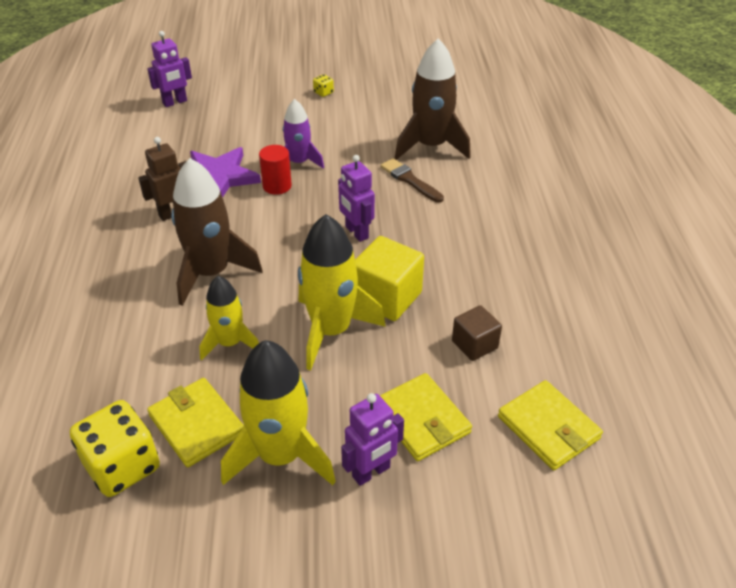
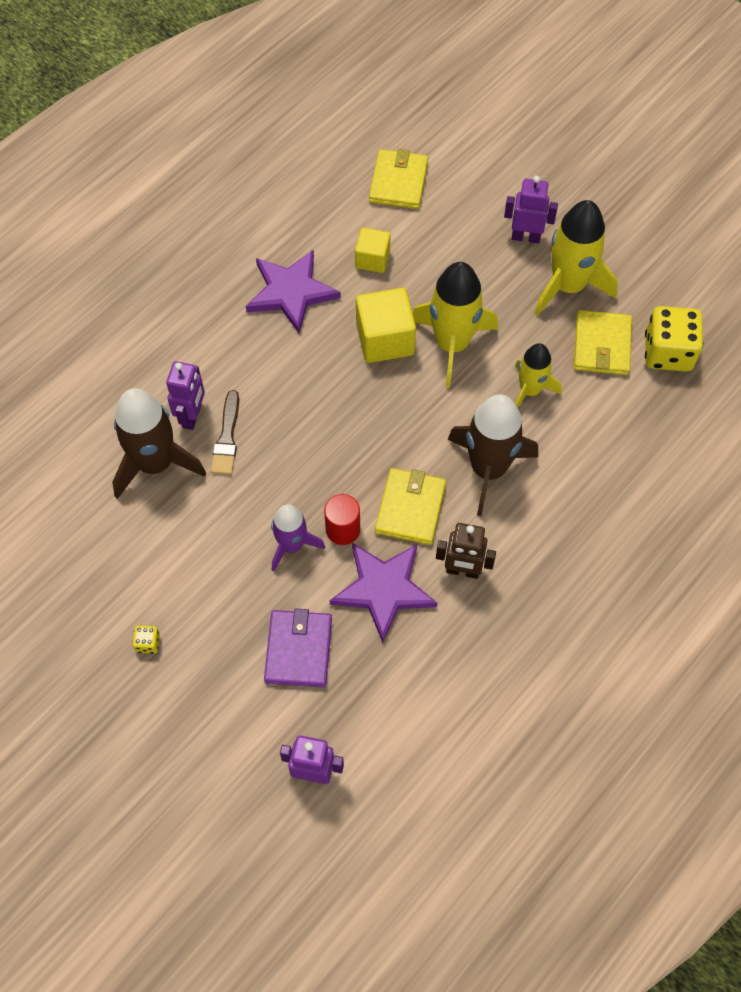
camera: 135 degrees left, 20 degrees up
purple robot [338,155,375,242] -> purple robot moved to [166,361,205,430]
yellow wallet [380,373,472,461] -> yellow wallet moved to [375,468,446,545]
brown cube [452,305,502,361] -> yellow cube [355,228,390,273]
none -> purple star [246,250,341,333]
none -> purple wallet [264,608,332,687]

